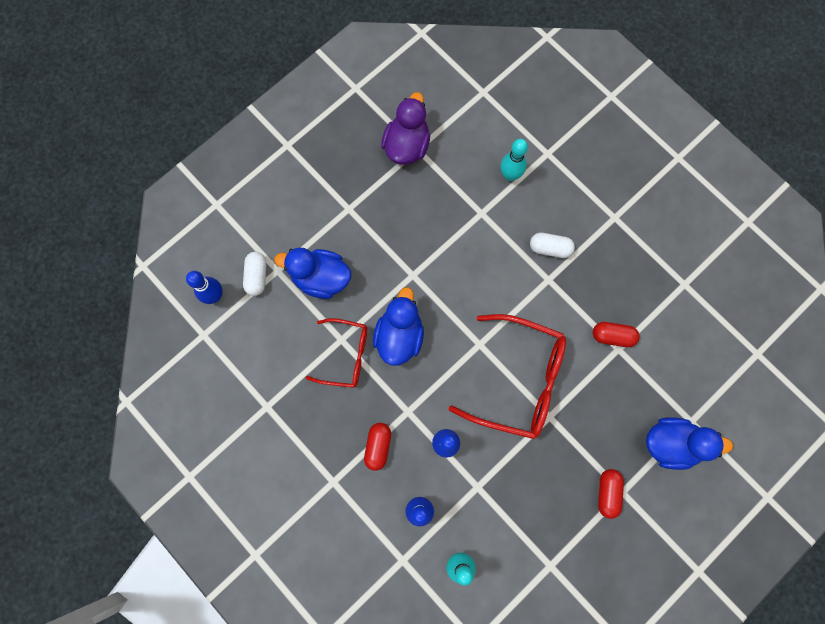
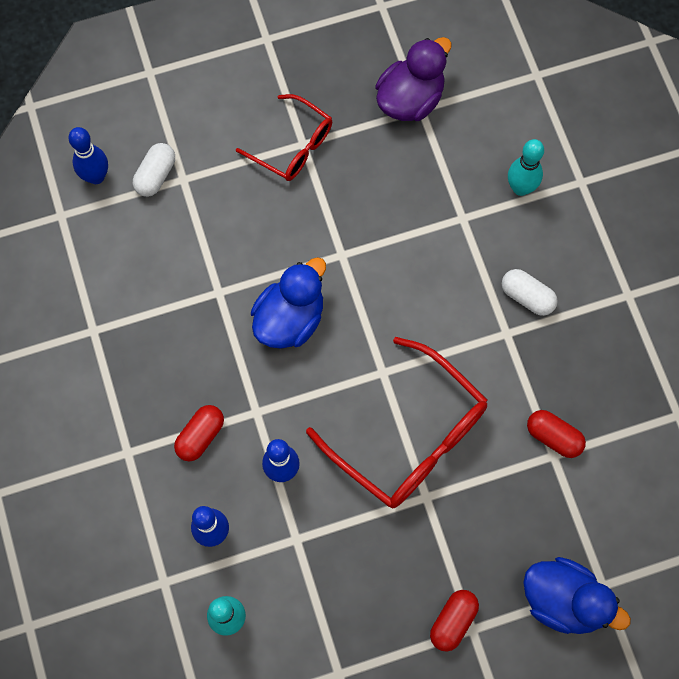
camera: 25 degrees right, 5 degrees down
blue duck [274,248,351,299] -> none
red glasses [306,318,367,388] -> red glasses moved to [236,94,332,181]

